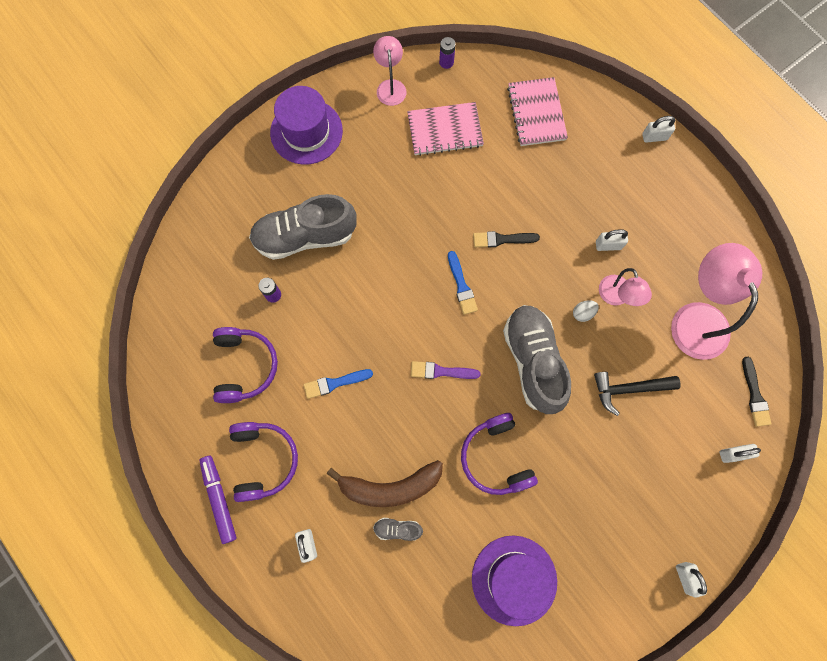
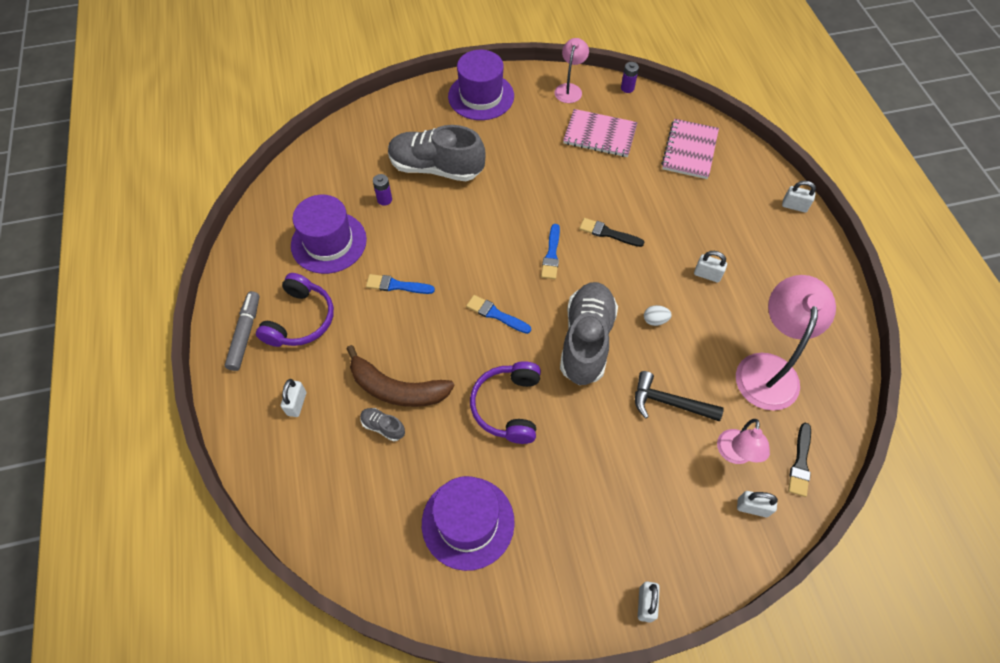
camera: 25 degrees right, 15 degrees down
purple marker [199,456,237,544] -> grey marker [225,291,259,371]
purple headphones [213,327,278,403] -> purple hat [291,195,367,274]
purple brush [411,361,481,379] -> blue brush [466,295,531,334]
pink lamp [599,268,652,306] -> pink lamp moved to [717,419,770,464]

